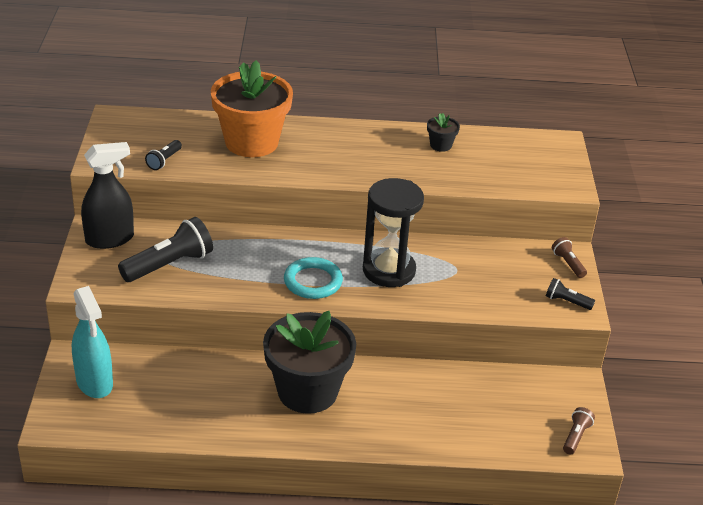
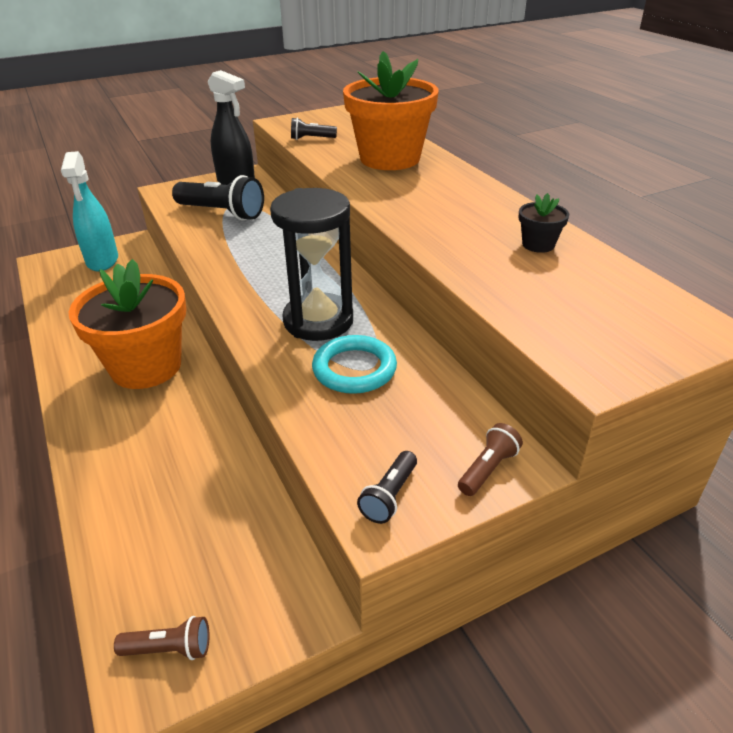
camera: 65 degrees right, 0 degrees up
turquoise spray bottle [72,286,113,398] -> turquoise spray bottle turned 45 degrees counterclockwise [61,151,118,271]
black flower pot [263,311,356,414] -> orange flower pot [69,259,186,389]
turquoise ring [284,257,343,299] -> turquoise ring moved to [312,335,397,394]
black flashlight [546,278,595,310] -> black flashlight turned 150 degrees counterclockwise [357,451,417,524]

